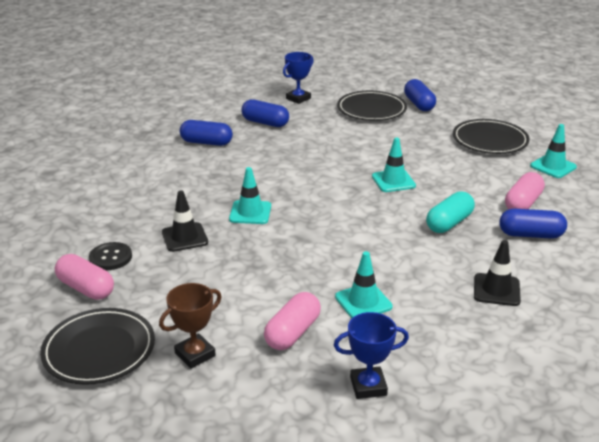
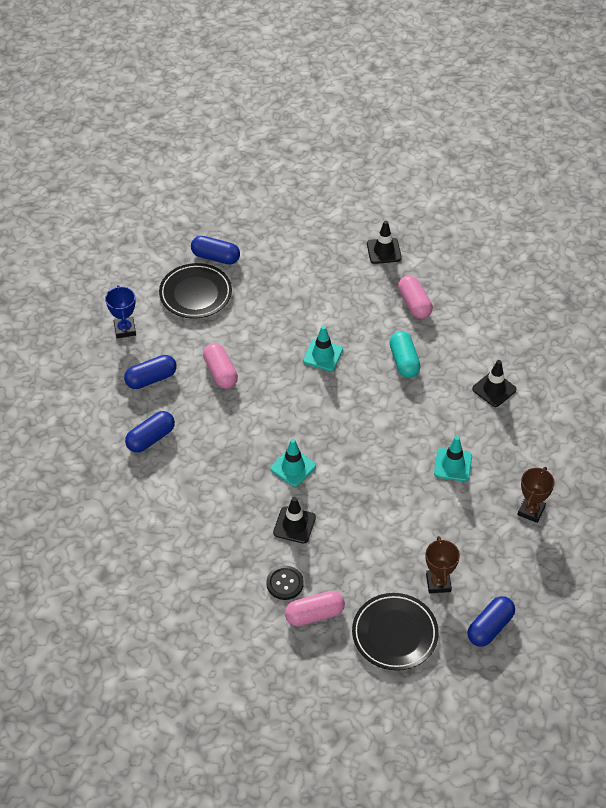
camera: 55 degrees left, 20 degrees up
pink capsule [264,292,321,350] -> pink capsule moved to [203,343,238,389]
blue trophy [334,312,409,399] -> brown trophy [517,467,555,523]
black plate [453,119,529,154] -> none
blue capsule [499,209,567,239] -> blue capsule moved to [467,596,515,647]
turquoise traffic cone [530,124,577,178] -> black traffic cone [367,221,402,264]

